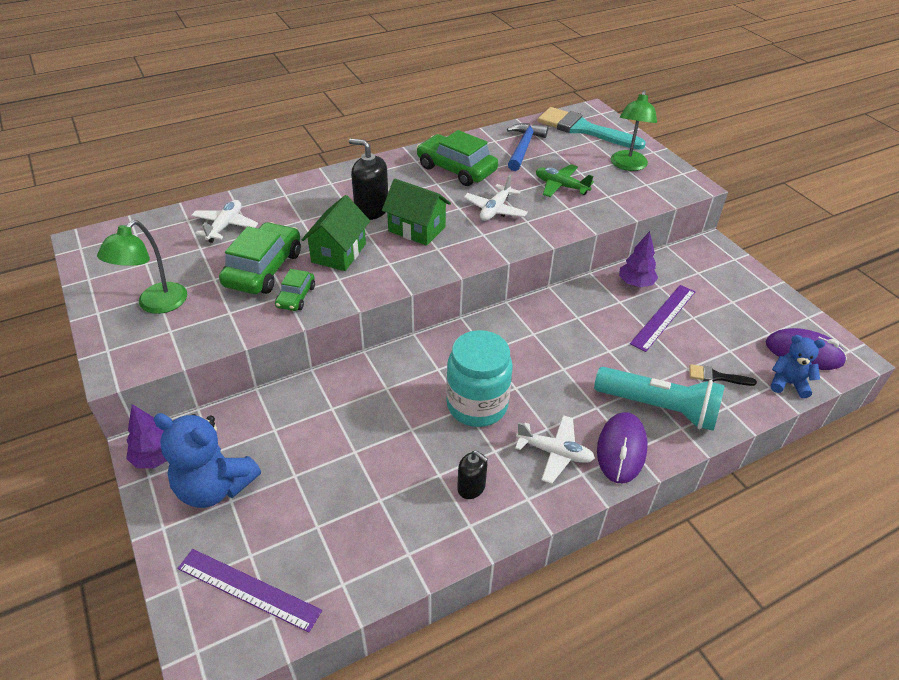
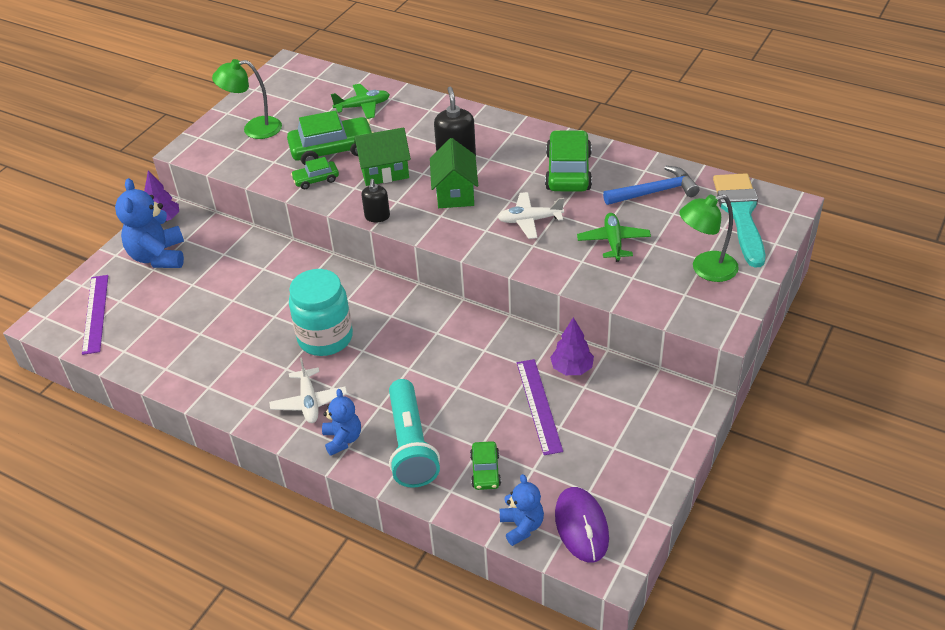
camera: 60 degrees right, 0 degrees up
white plane [191,200,258,243] -> green plane [331,84,390,119]
black soap dispenser [457,450,488,499] -> black soap dispenser moved to [361,179,390,222]
purple mouse [597,412,648,483] -> blue teddy bear [322,389,361,456]
purple ruler [630,285,695,352] -> purple ruler turned 75 degrees clockwise [517,359,563,455]
black brush [690,364,757,386] -> green car [470,441,501,490]

